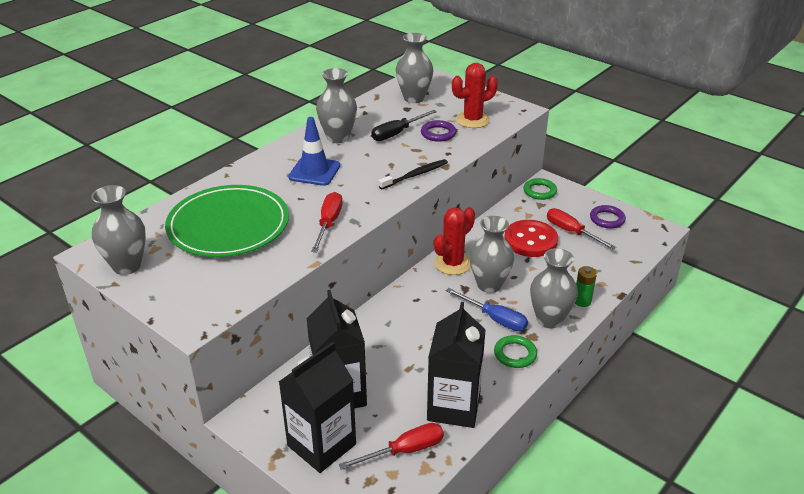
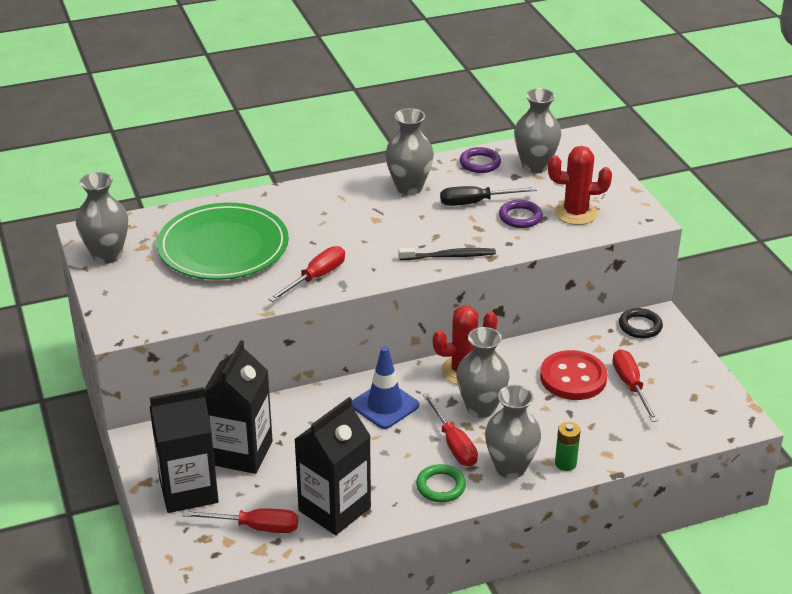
camera: 30 degrees right, 0 degrees up
blue traffic cone [288,117,340,186] -> blue traffic cone moved to [352,346,419,429]
blue screwdriver [446,288,528,331] -> red screwdriver [423,393,478,466]
green ring [523,178,557,200] -> black ring [619,308,663,338]
purple ring [590,205,626,228] -> purple ring moved to [460,147,501,173]

